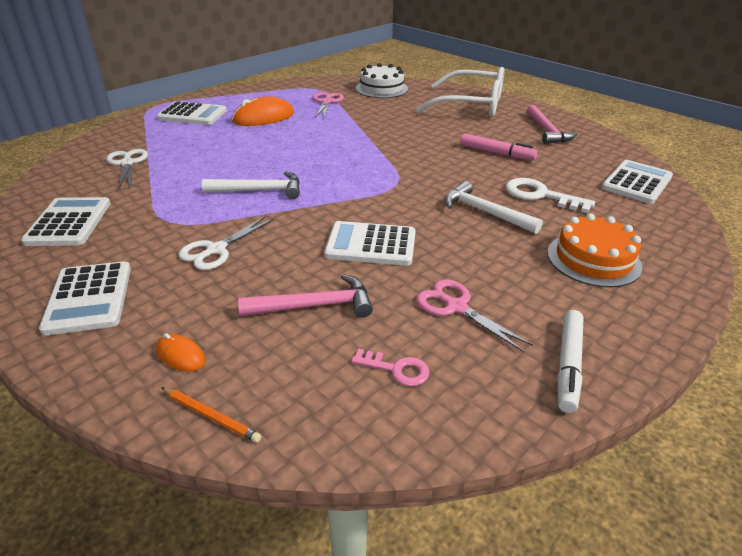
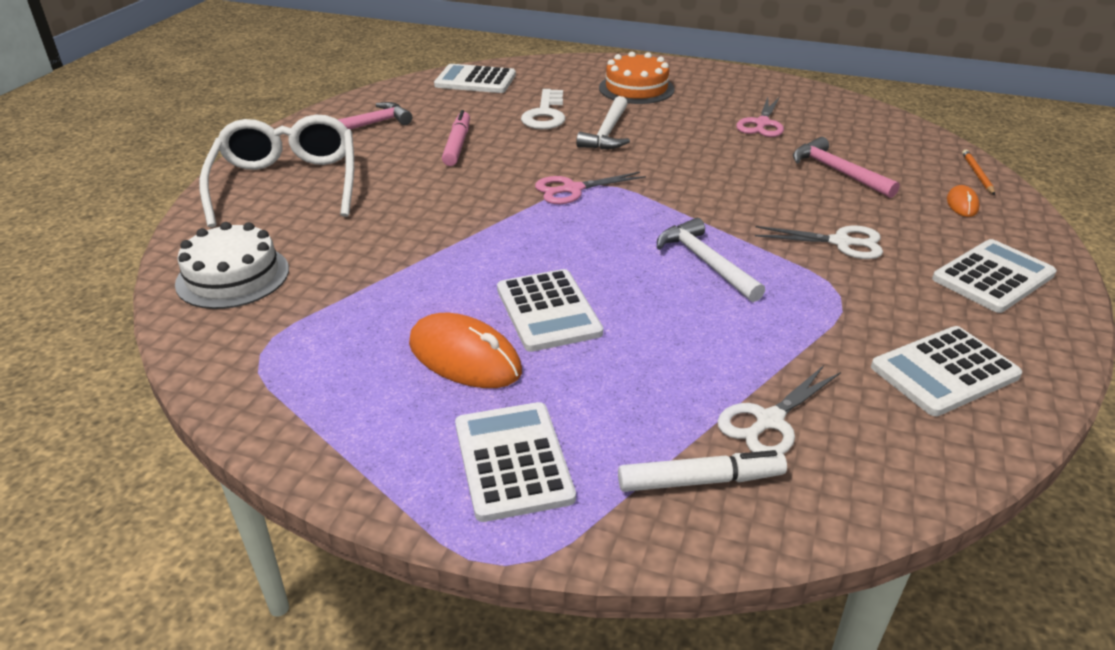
camera: 115 degrees left, 0 degrees up
pink scissors [313,92,344,118] -> pink scissors moved to [535,172,646,204]
white calculator [324,221,416,266] -> white calculator moved to [497,269,603,352]
pink key [351,349,429,386] -> none
white marker [557,310,584,413] -> white marker moved to [618,450,787,492]

